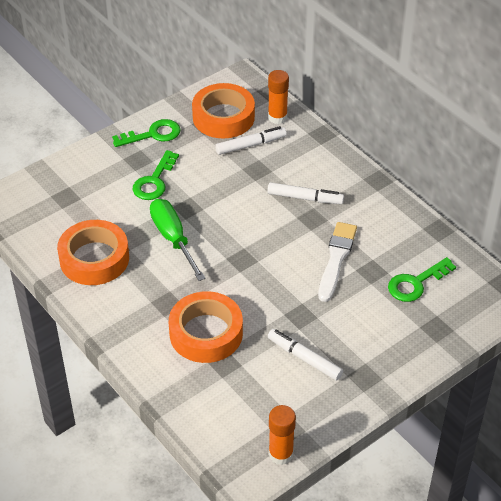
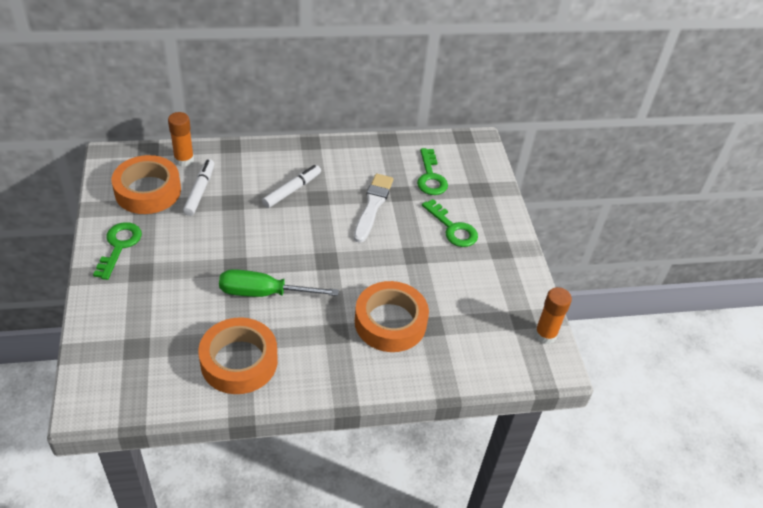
camera: 65 degrees left, 0 degrees up
green key [133,150,179,200] -> green key moved to [422,199,478,247]
white marker [268,329,343,380] -> none
white brush [318,222,357,302] -> white brush turned 60 degrees clockwise [354,173,393,243]

